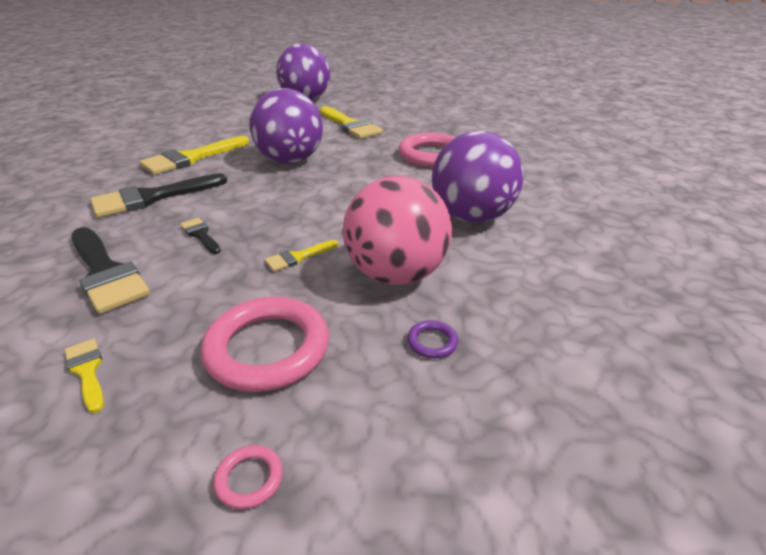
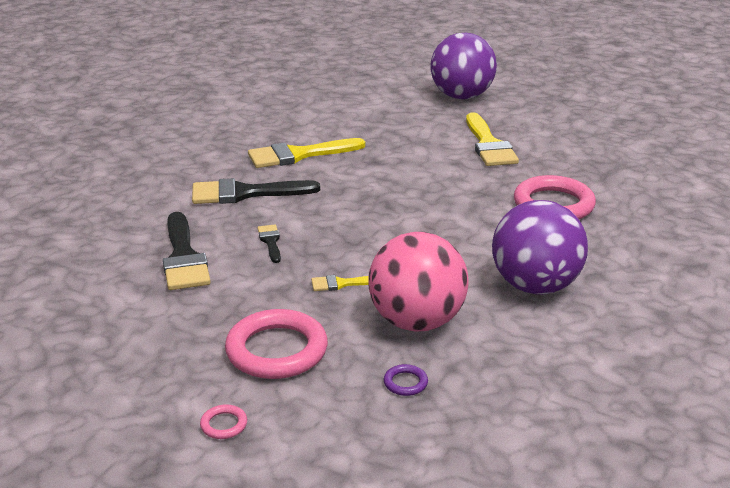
camera: 25 degrees right, 5 degrees down
yellow brush [65,339,104,413] -> none
purple ball [249,88,323,164] -> none

